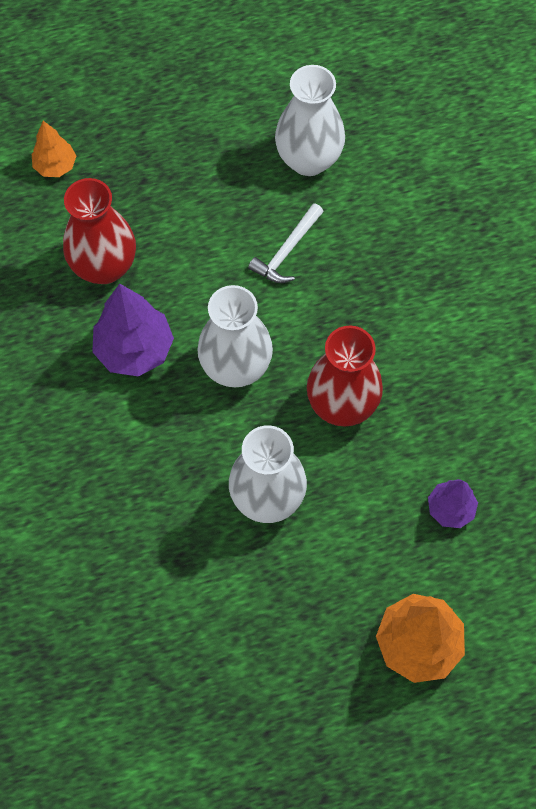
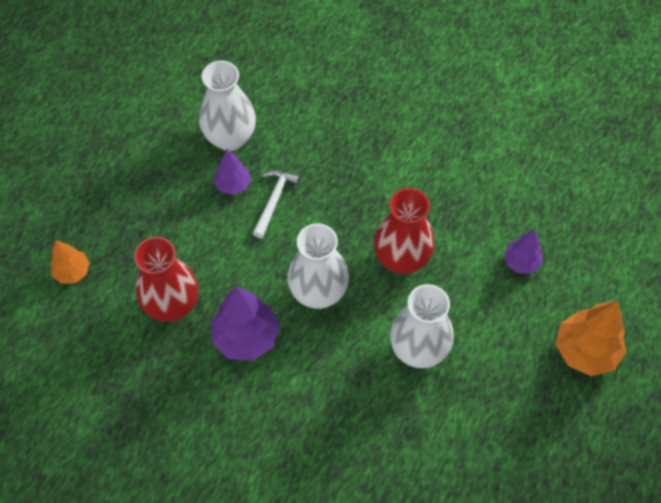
camera: 45 degrees left, 5 degrees down
white hammer [248,203,324,283] -> white hammer turned 150 degrees counterclockwise [253,170,300,238]
none -> purple tree [214,149,251,195]

